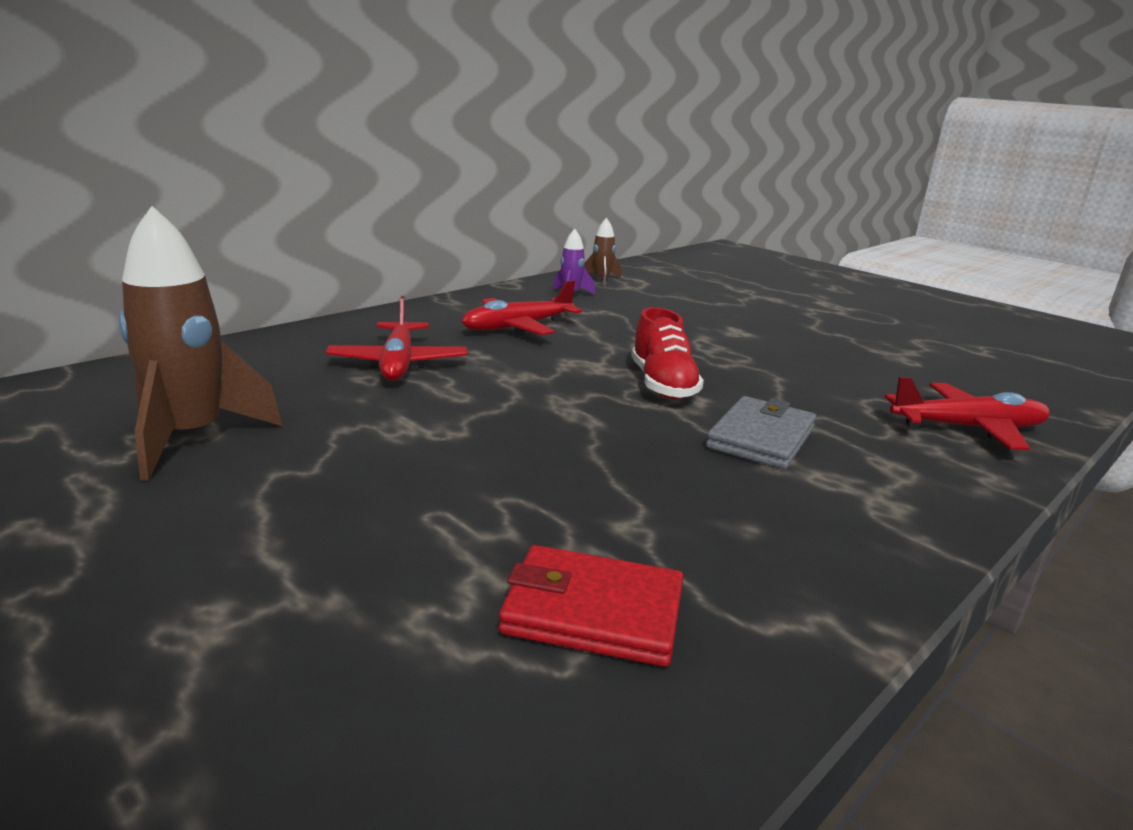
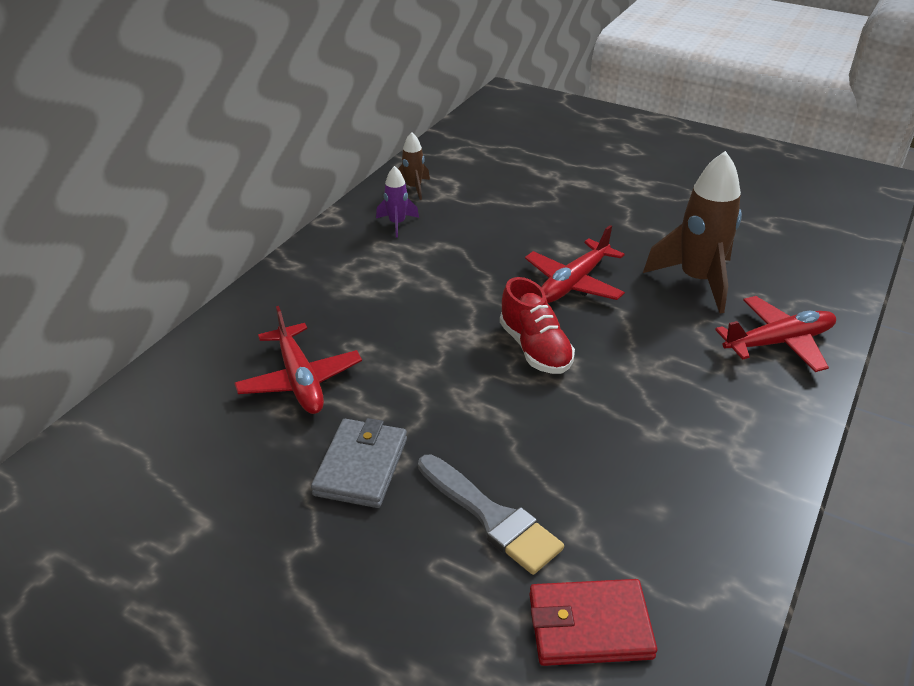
camera: 15 degrees left, 15 degrees up
brown rocket [119,206,283,481] -> brown rocket moved to [643,151,742,314]
red plane [461,280,582,335] -> red plane moved to [525,225,625,303]
grey wallet [706,396,816,469] -> grey wallet moved to [311,418,407,508]
none -> grey brush [418,454,564,575]

